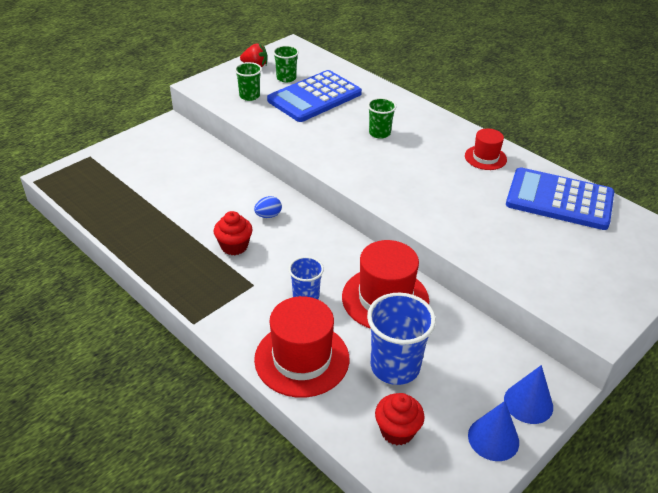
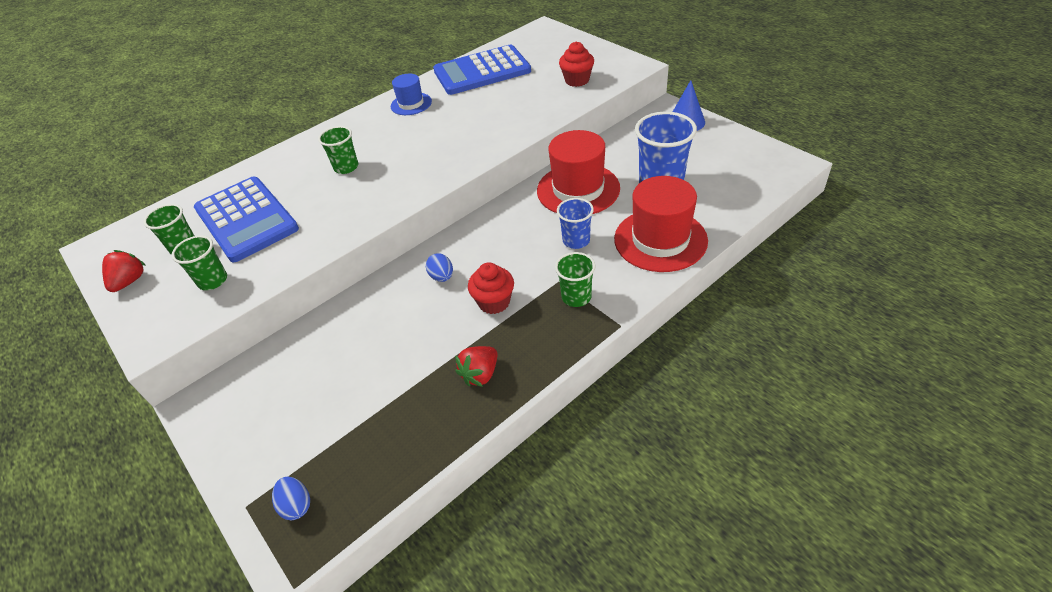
camera: 80 degrees left, 5 degrees up
red cupcake [375,393,425,445] -> red cupcake moved to [559,41,594,87]
red hat [465,129,507,170] -> blue hat [391,74,432,115]
blue cone [468,401,519,461] -> none
blue calculator [506,167,614,230] -> blue calculator turned 45 degrees clockwise [433,45,531,95]
none -> blue egg [272,477,310,520]
none -> red strawberry [455,346,498,387]
none -> green cup [555,252,595,307]

